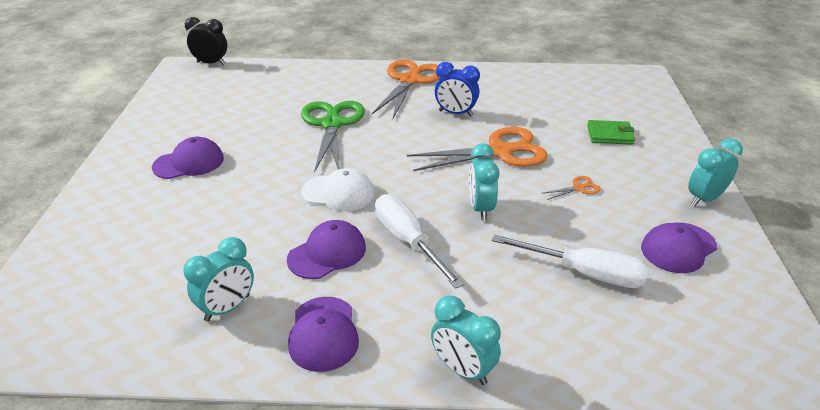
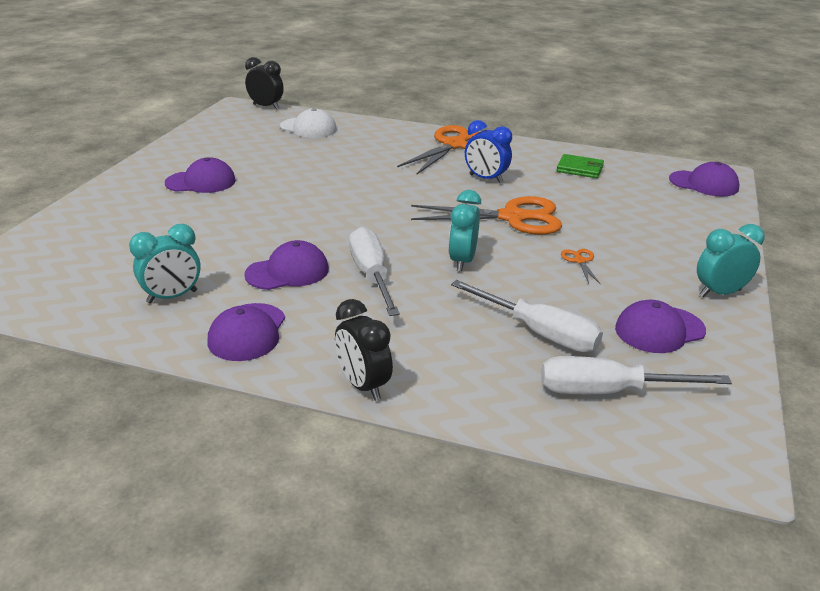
camera: 15 degrees right, 5 degrees down
green scissors [301,101,365,173] -> none
white cap [301,168,375,211] -> white cap moved to [280,108,337,138]
turquoise clock [431,296,501,385] -> black clock [335,299,393,401]
orange scissors [544,176,601,200] -> orange scissors turned 90 degrees counterclockwise [561,249,600,284]
green wallet [587,120,635,145] -> green wallet moved to [556,154,604,178]
none -> white screwdriver [541,356,732,394]
none -> purple cap [669,162,740,196]

